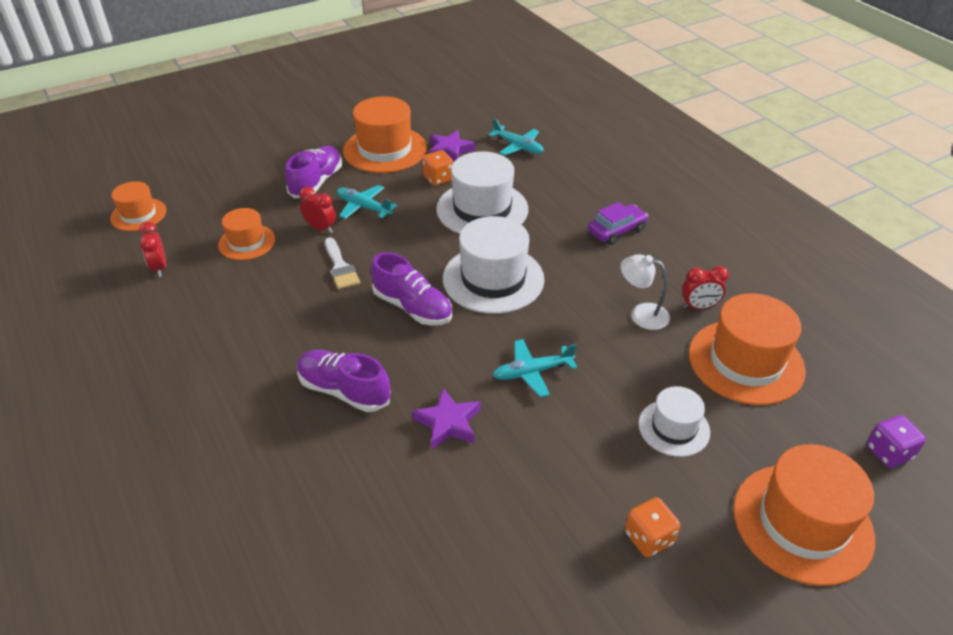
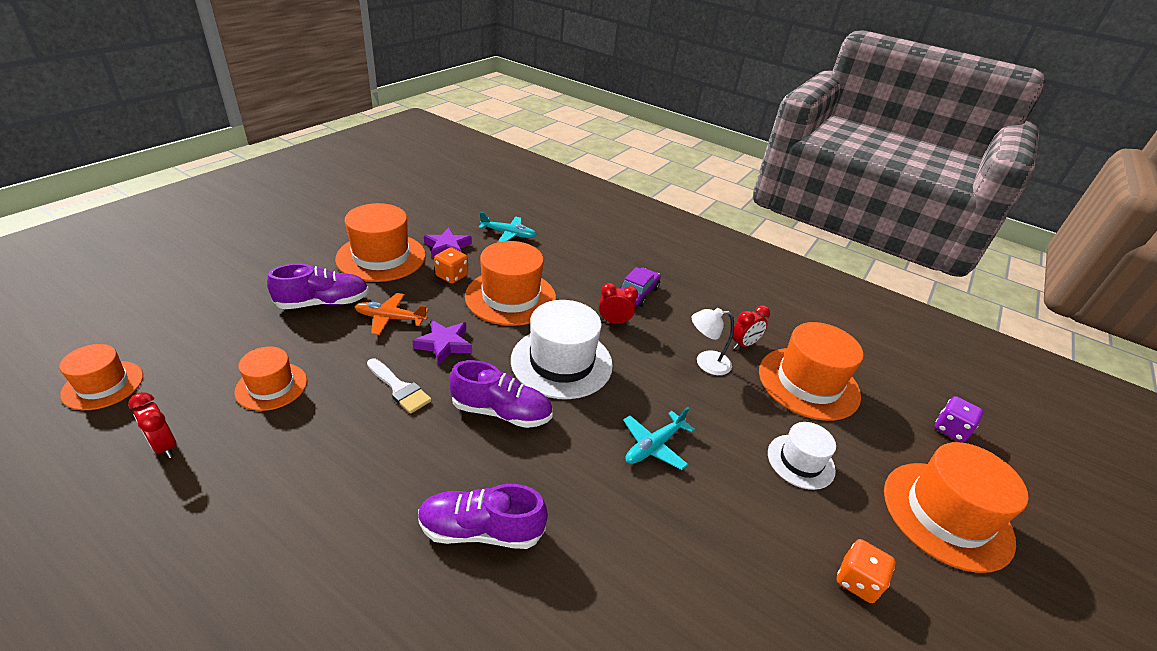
camera: 30 degrees left, 5 degrees down
purple shoe [285,146,342,198] -> purple shoe turned 75 degrees clockwise [267,264,369,309]
red clock [299,187,336,234] -> red clock moved to [599,283,638,325]
turquoise plane [337,185,397,219] -> orange plane [355,293,429,335]
purple star [412,388,481,450] -> purple star moved to [412,320,472,365]
white hat [436,151,528,234] -> orange hat [465,241,556,326]

